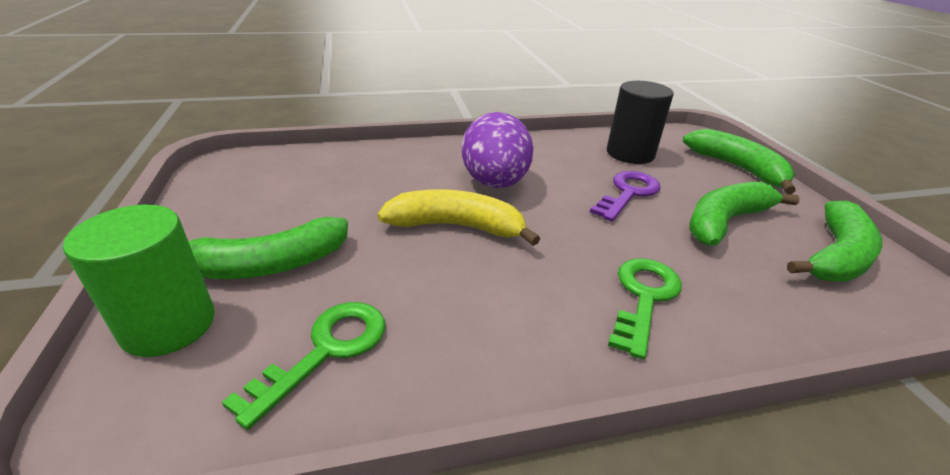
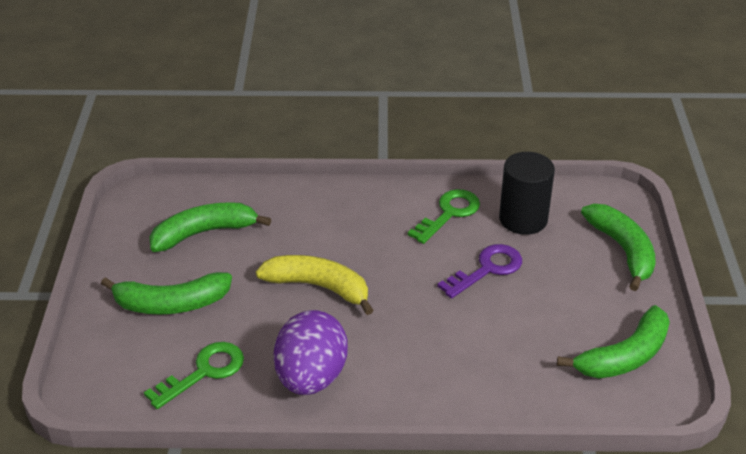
camera: 15 degrees right, 5 degrees up
green cylinder [63,205,215,357] -> none
purple egg [462,112,533,188] -> purple egg moved to [274,310,348,395]
green key [608,258,682,359] -> green key moved to [408,189,480,244]
green banana [689,182,800,246] -> green banana moved to [149,202,271,252]

